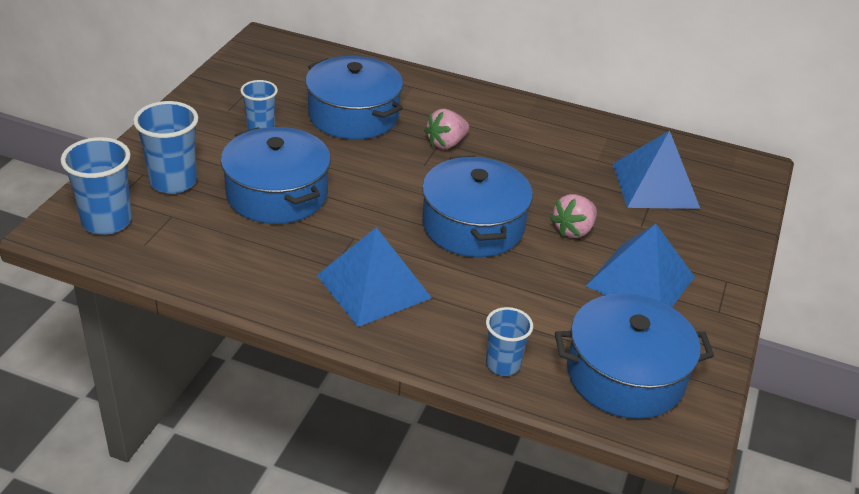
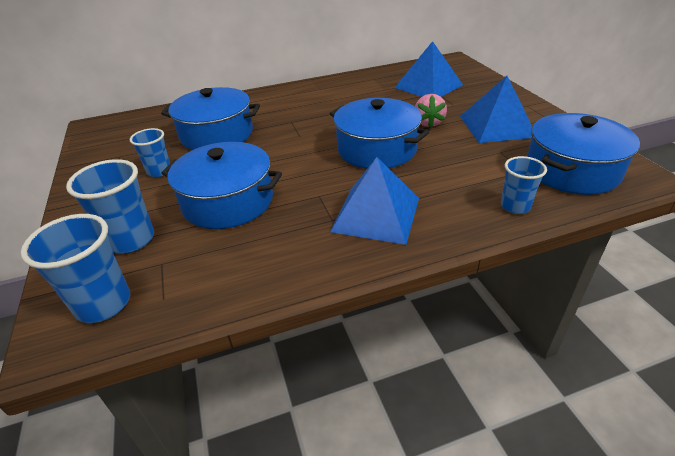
camera: 35 degrees left, 0 degrees up
pink strawberry [424,109,469,149] -> none

